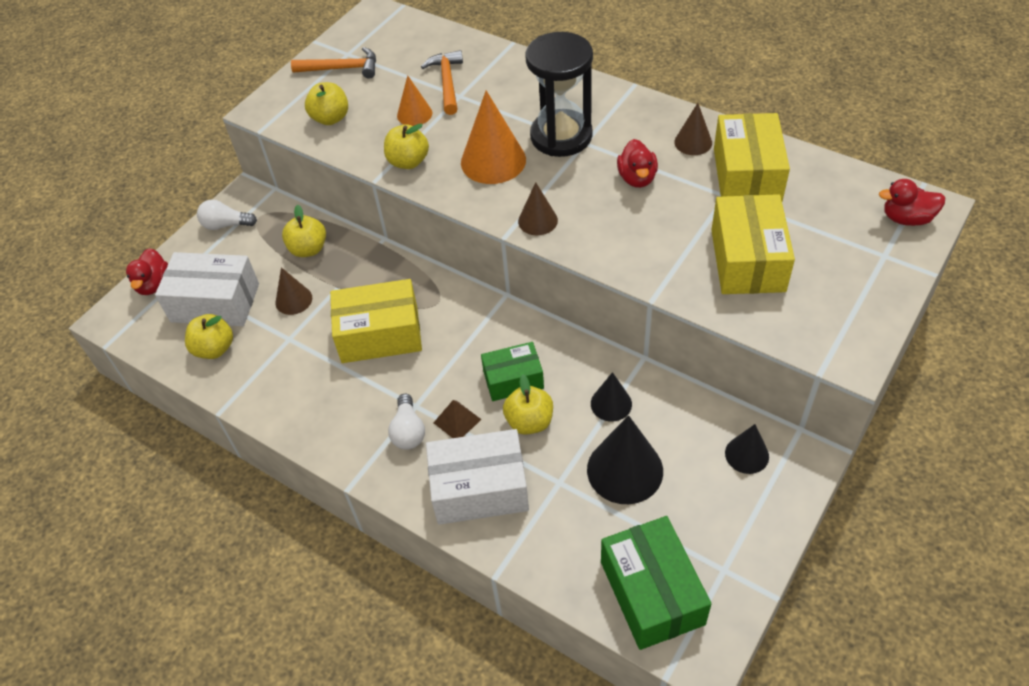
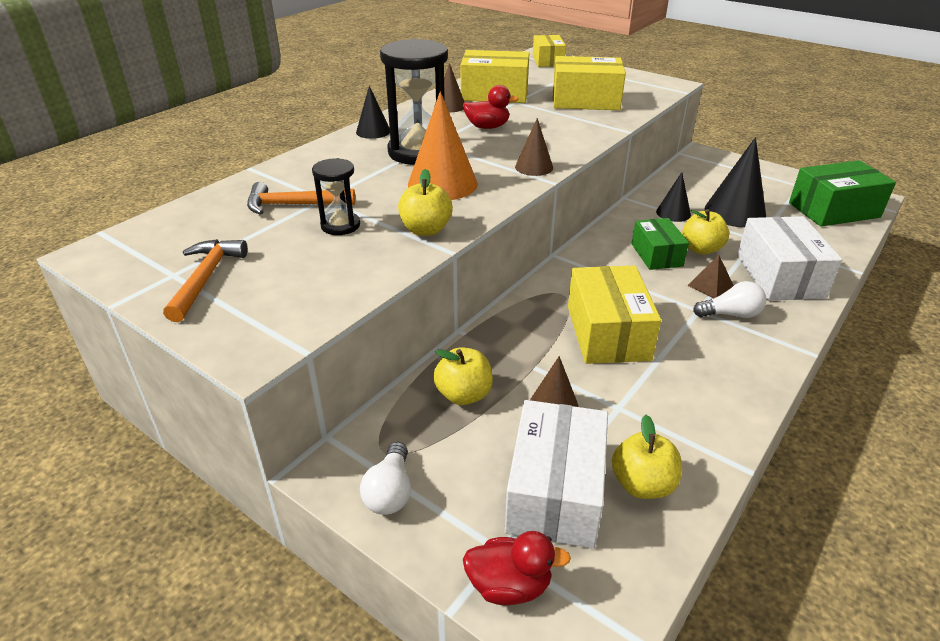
camera: 90 degrees left, 15 degrees down
yellow apple [305,82,348,125] -> none
orange cone [397,75,432,126] -> black hourglass [312,158,360,235]
black cone [725,424,769,474] -> black cone moved to [356,86,390,139]
red duck [879,179,945,226] -> yellow box [533,35,566,67]

